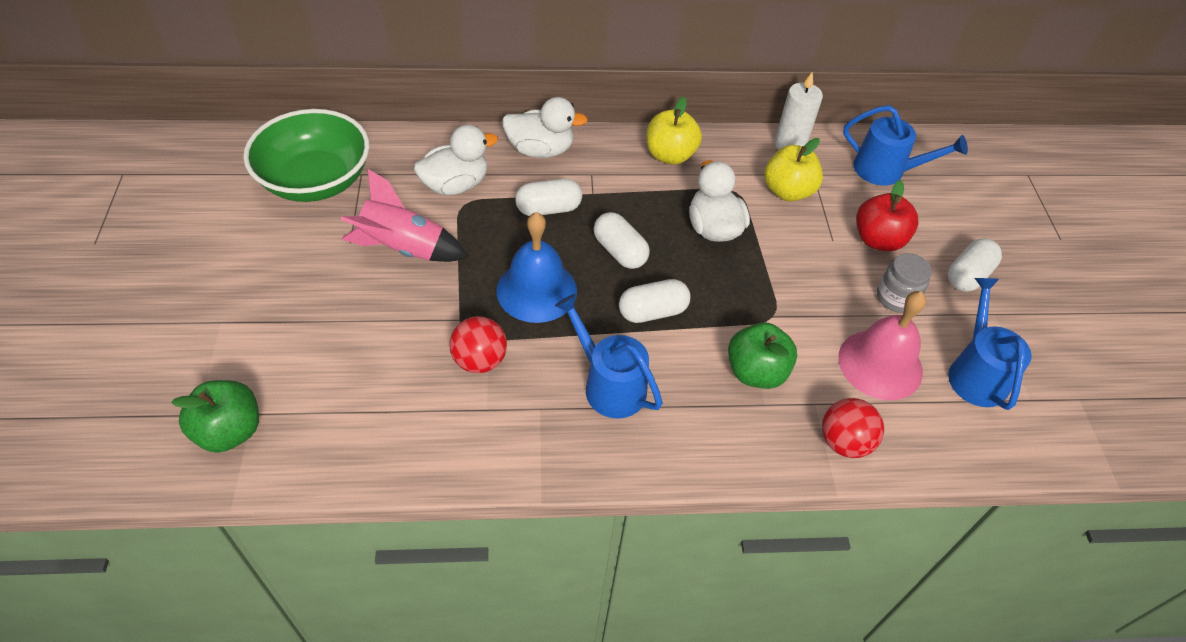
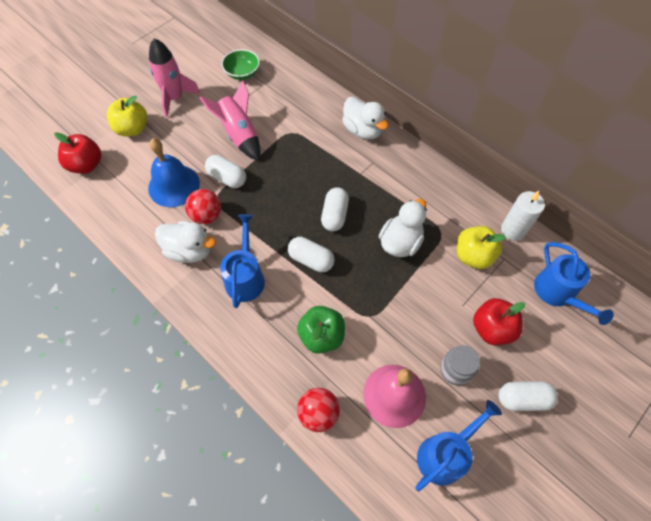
camera: 50 degrees right, 10 degrees up
green apple [171,380,259,453] -> red apple [54,132,102,174]
green bowl [243,109,369,202] -> green bowl [222,49,260,80], size x0.52
white duck [414,125,498,195] -> white duck moved to [155,221,216,263]
blue bell [496,212,577,323] -> blue bell moved to [148,138,200,207]
white capsule [515,179,582,216] -> white capsule moved to [205,155,246,188]
yellow apple [647,97,702,165] -> yellow apple moved to [107,96,147,137]
none -> pink rocket [149,38,201,117]

